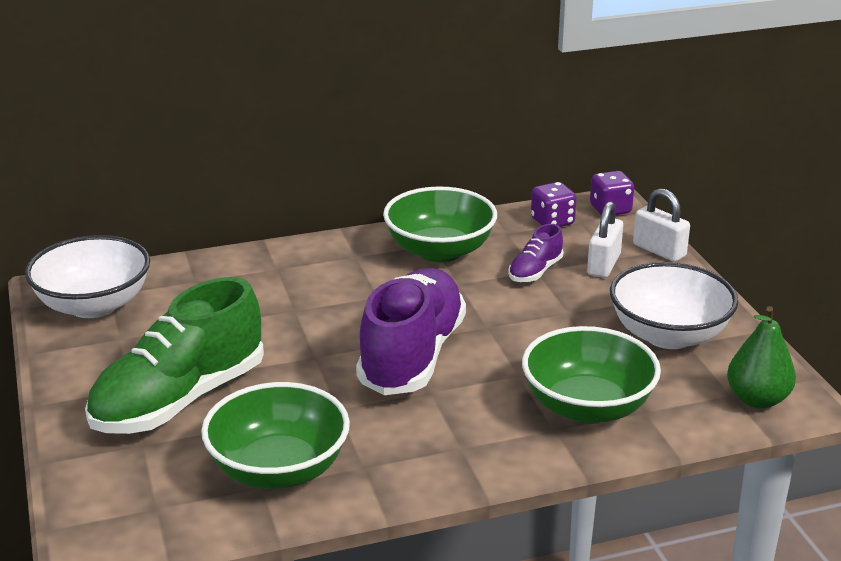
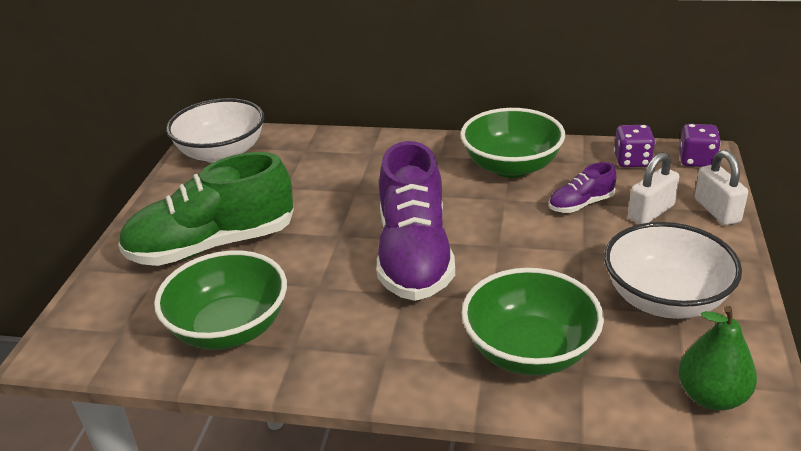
camera: 30 degrees right, 5 degrees up
purple shoe [356,268,466,395] -> purple shoe turned 135 degrees clockwise [377,141,455,301]

